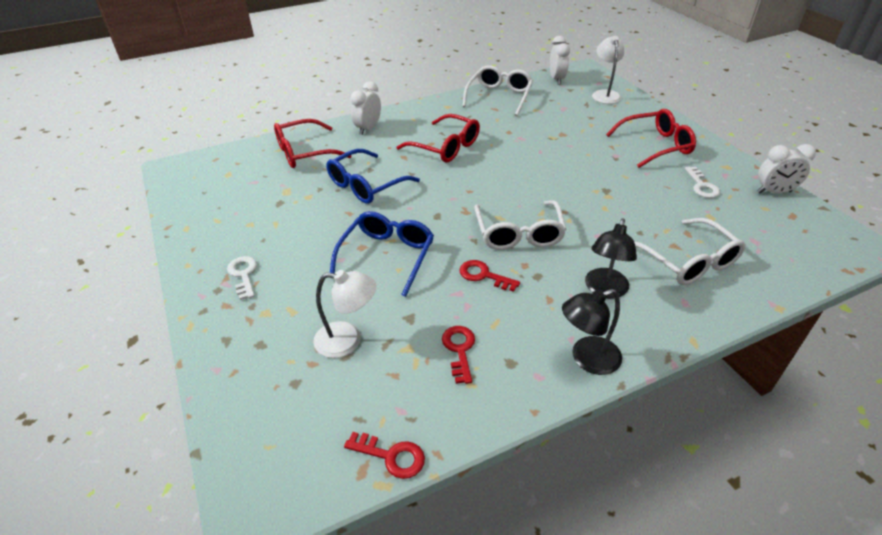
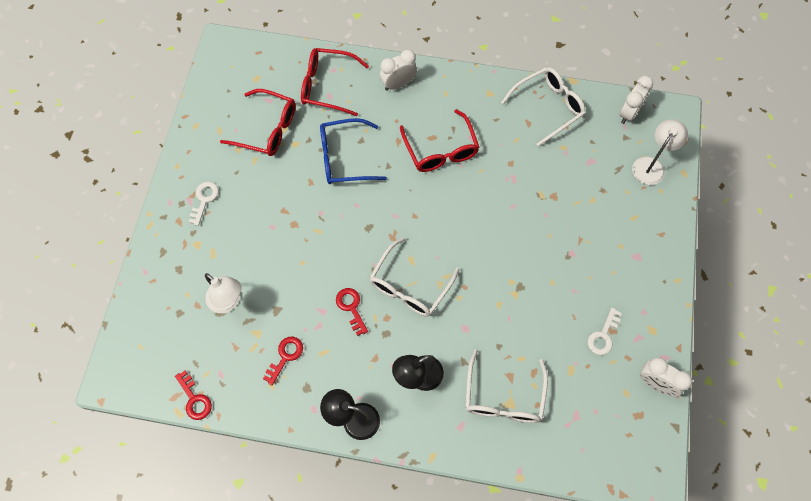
camera: 35 degrees right, 25 degrees up
blue glasses [329,211,434,297] -> none
red glasses [606,109,696,168] -> red glasses moved to [220,89,296,156]

